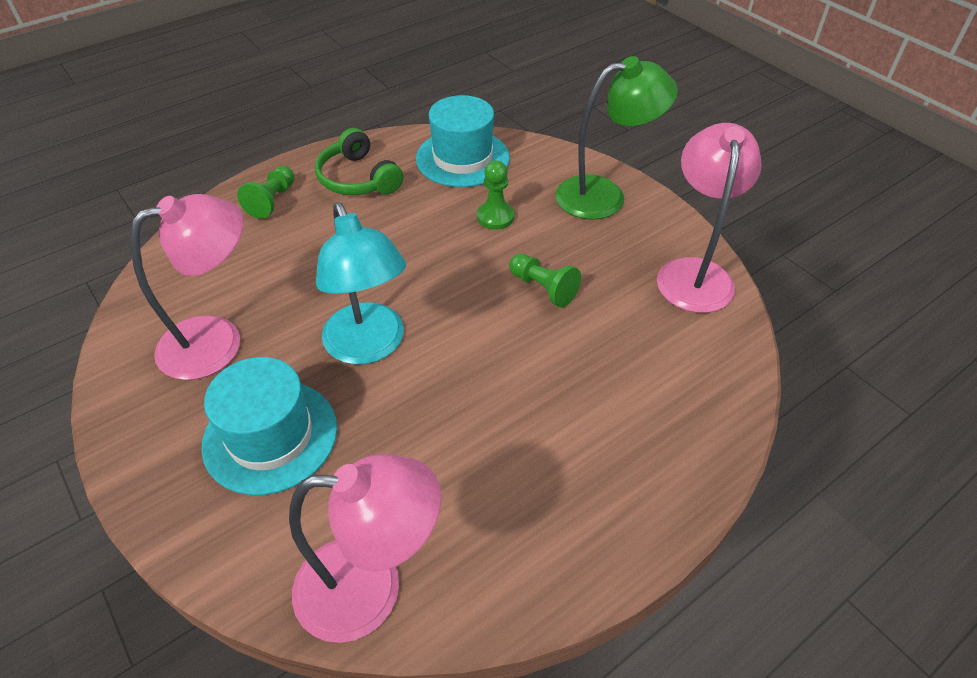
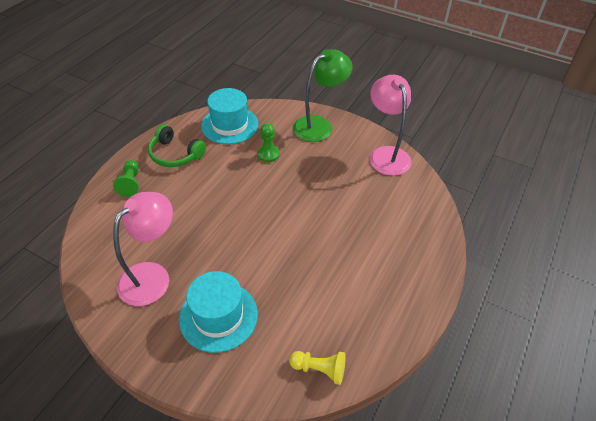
camera: 25 degrees left, 0 degrees up
pink lamp [289,454,441,643] -> yellow pawn [289,351,346,385]
turquoise lamp [316,202,406,365] -> none
green pawn [509,254,581,307] -> none

